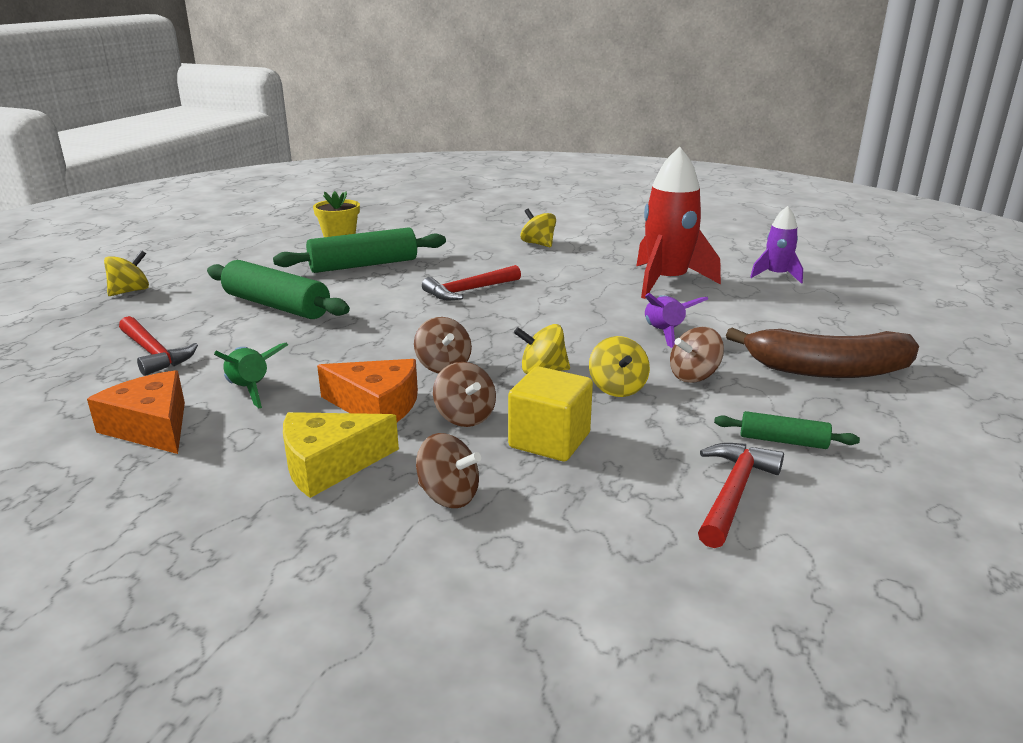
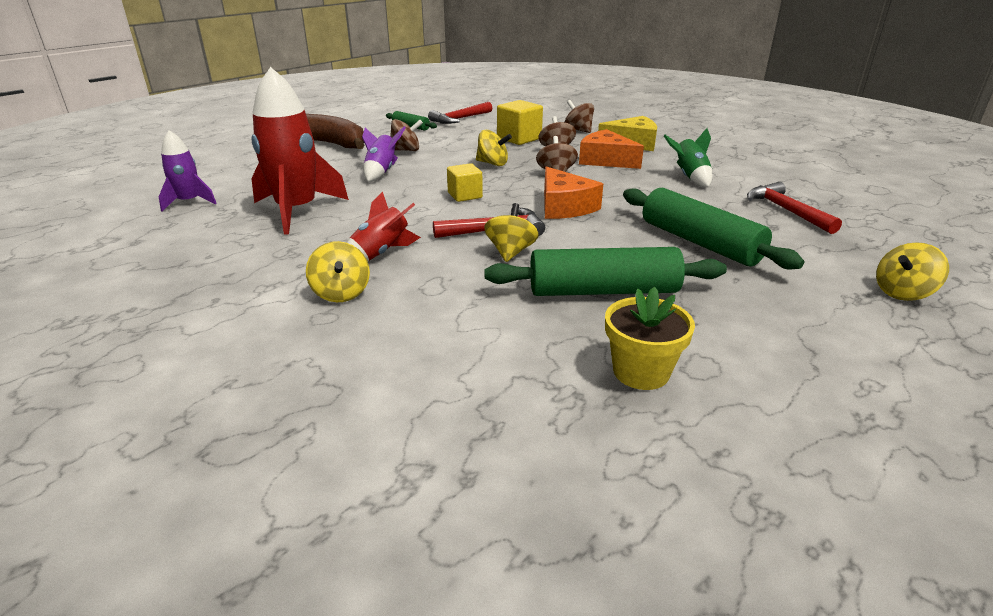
camera: 160 degrees left, 5 degrees up
orange cheese [87,370,185,454] -> orange cheese moved to [544,166,603,219]
yellow spinning top [589,336,650,397] -> yellow spinning top moved to [484,203,539,262]
none -> red rocket [347,192,421,261]
none -> yellow cube [447,163,483,202]

